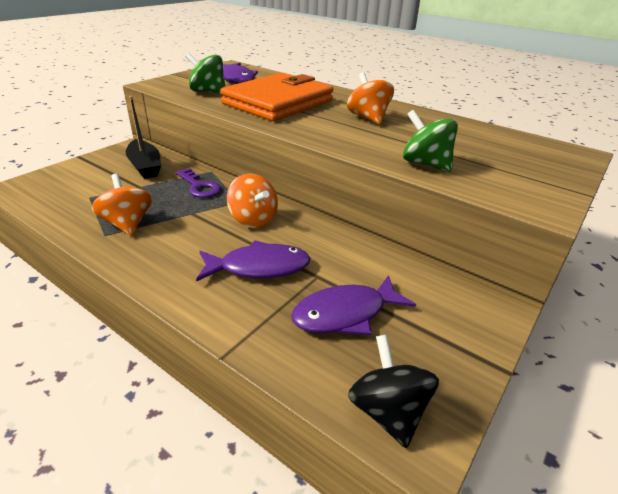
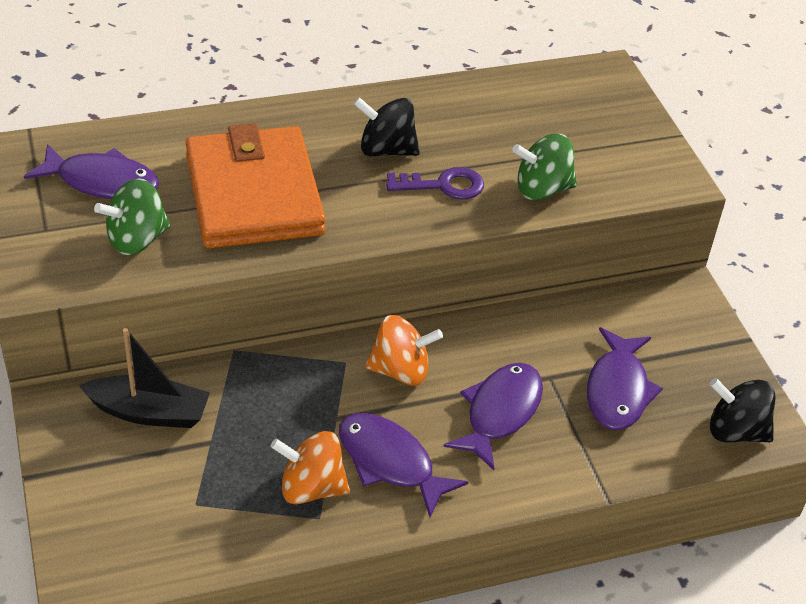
camera: 55 degrees left, 10 degrees up
purple key [176,168,221,198] -> purple key moved to [386,167,484,199]
orange spinning top [347,72,394,124] -> black spinning top [353,97,420,156]
none -> purple fish [339,413,468,517]

